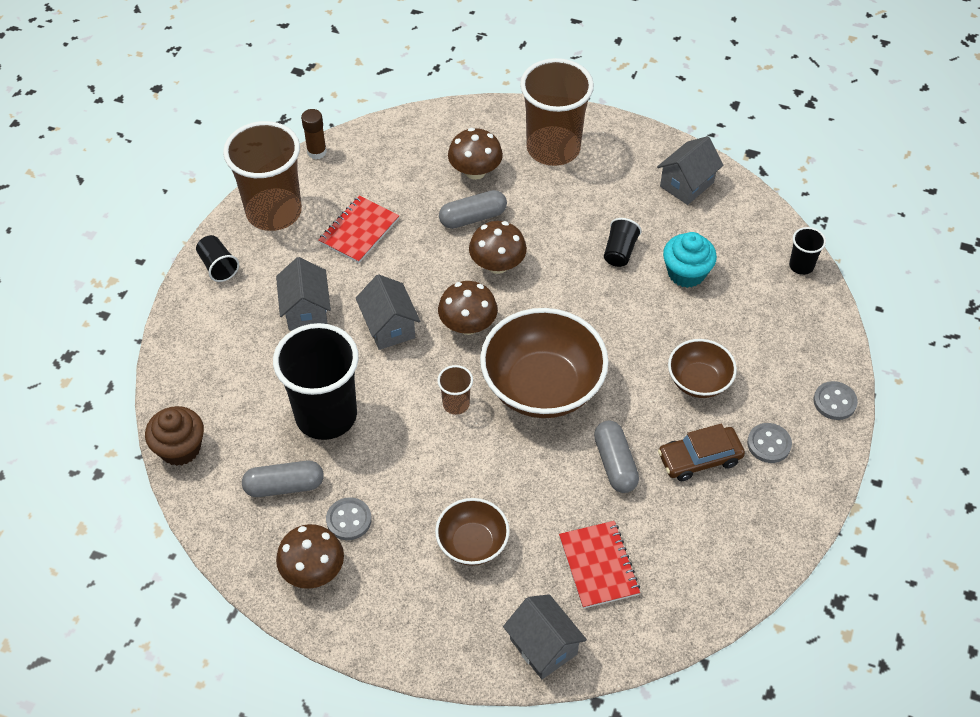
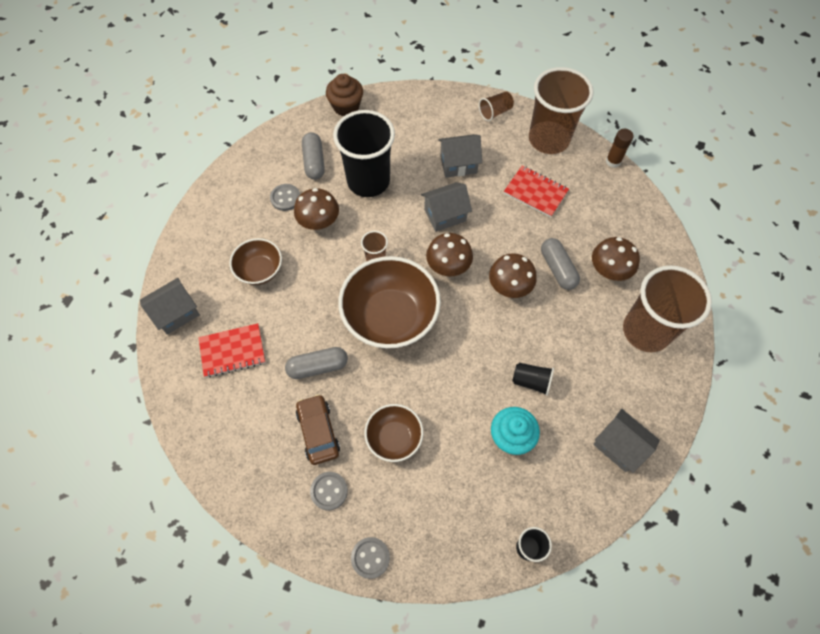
camera: 90 degrees right, 10 degrees up
black cup [196,235,239,282] -> brown cup [479,91,514,121]
brown mushroom [276,524,344,589] -> brown mushroom moved to [294,188,339,230]

